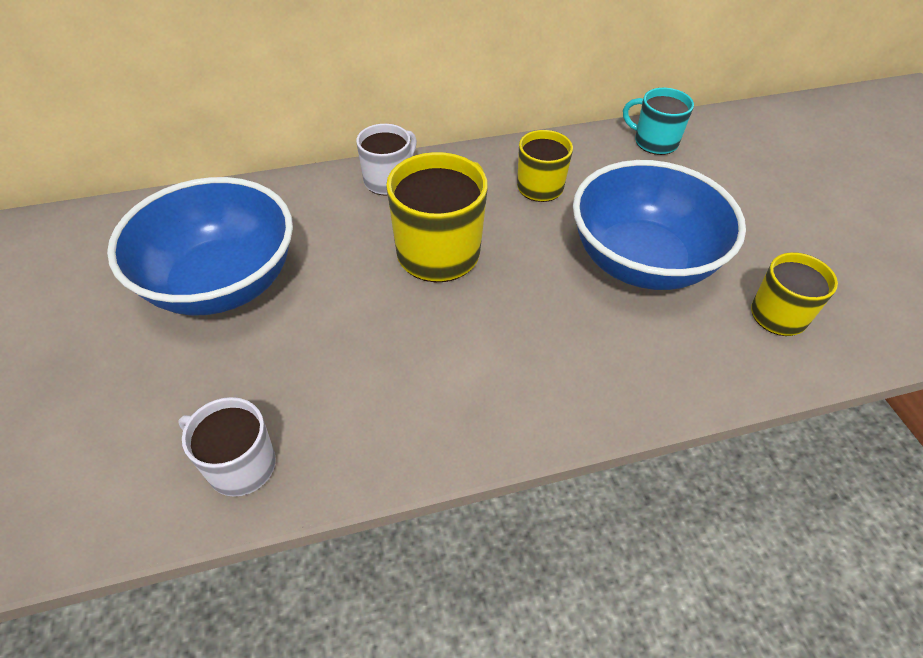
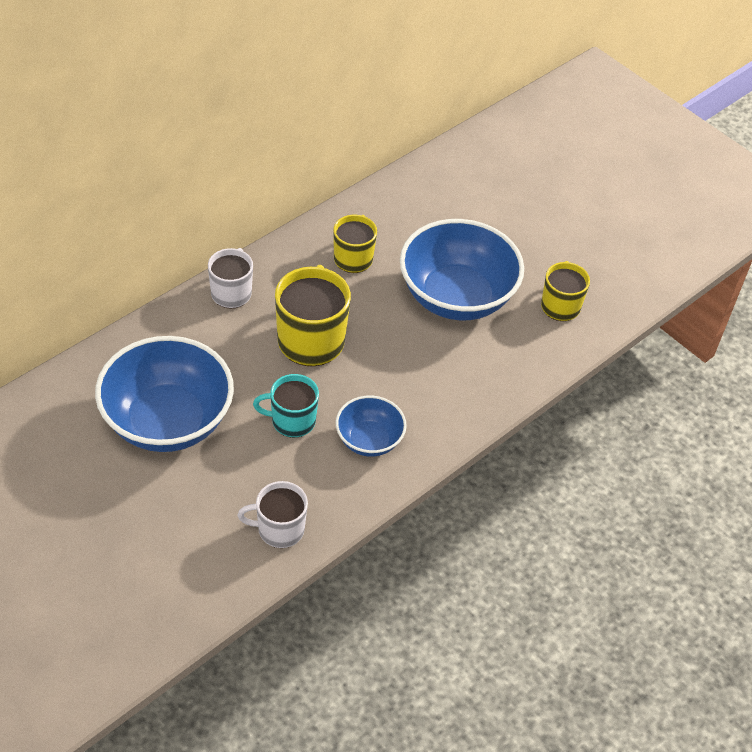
camera: 30 degrees left, 0 degrees up
turquoise mug [623,88,694,155] -> turquoise mug moved to [253,374,319,438]
none -> blue bowl [335,396,407,457]

